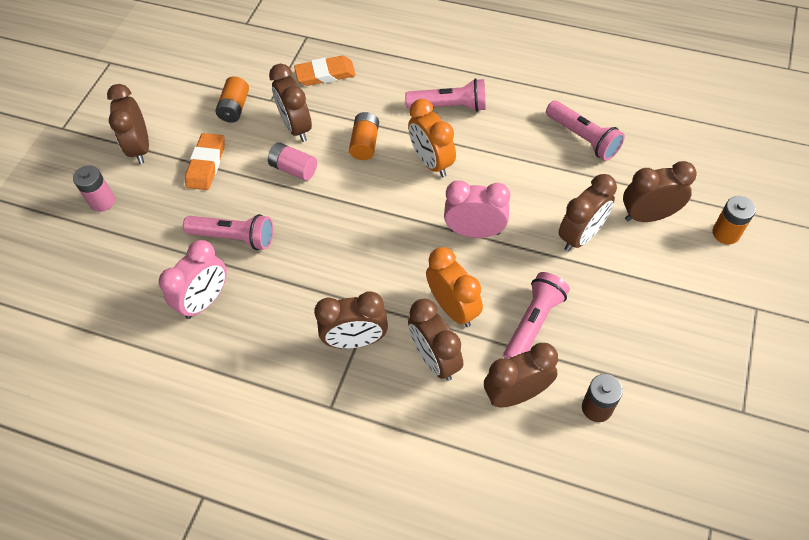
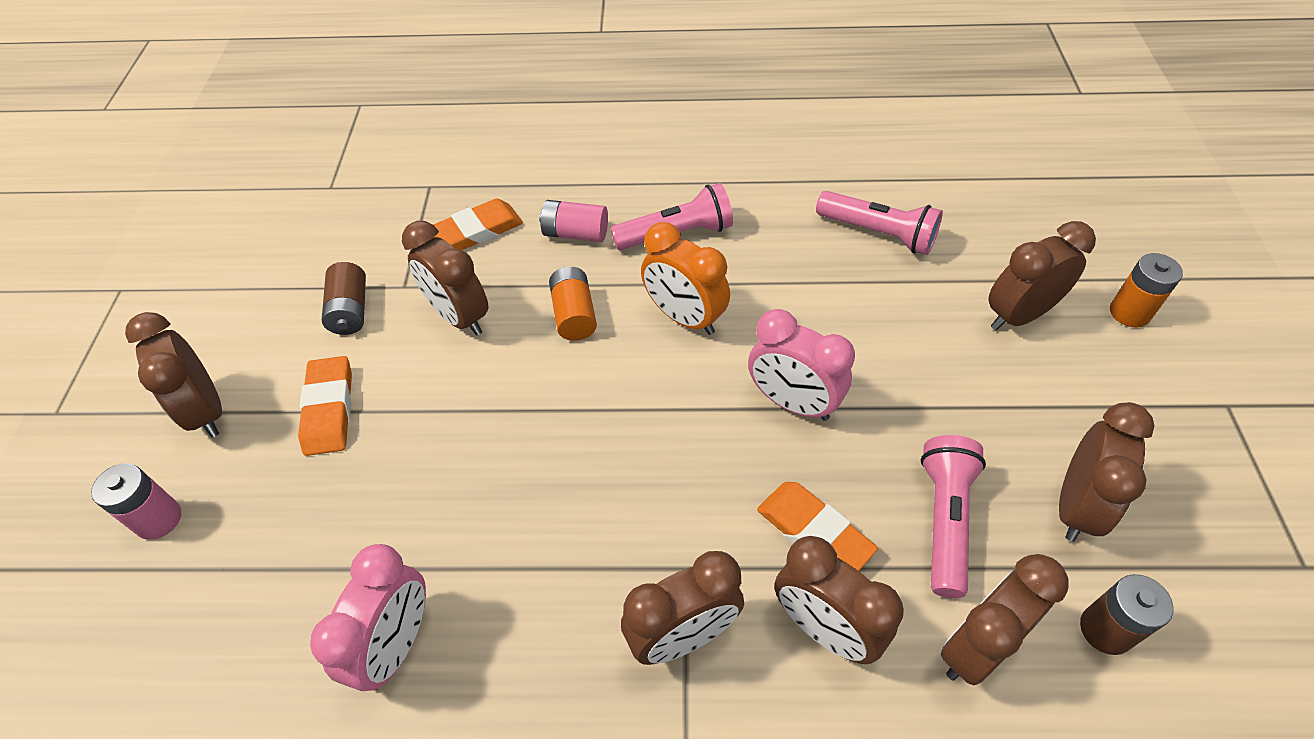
camera: 20 degrees left, 5 degrees down
pink flashlight [183,214,273,250] -> none
orange battery [215,76,249,123] -> brown battery [322,262,366,335]
pink battery [268,142,317,181] -> pink battery moved to [539,200,608,242]
orange clock [426,247,483,327] -> orange eraser [757,482,878,571]
pink clock [444,180,510,238] -> pink clock turned 135 degrees counterclockwise [748,309,855,421]
brown clock [559,174,617,252] -> brown clock moved to [1059,402,1154,542]

